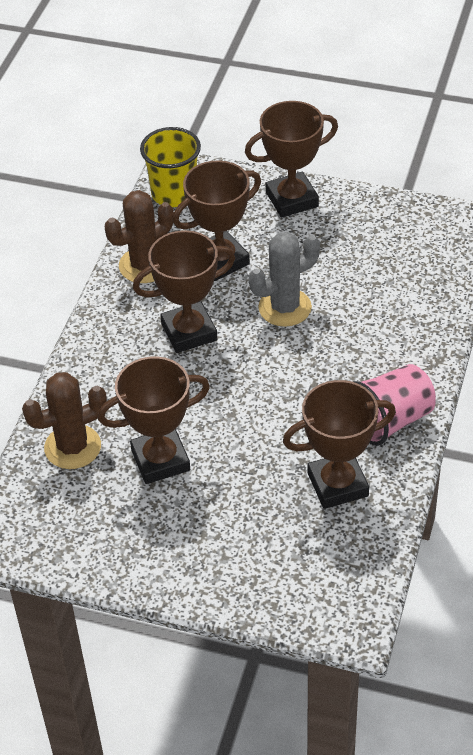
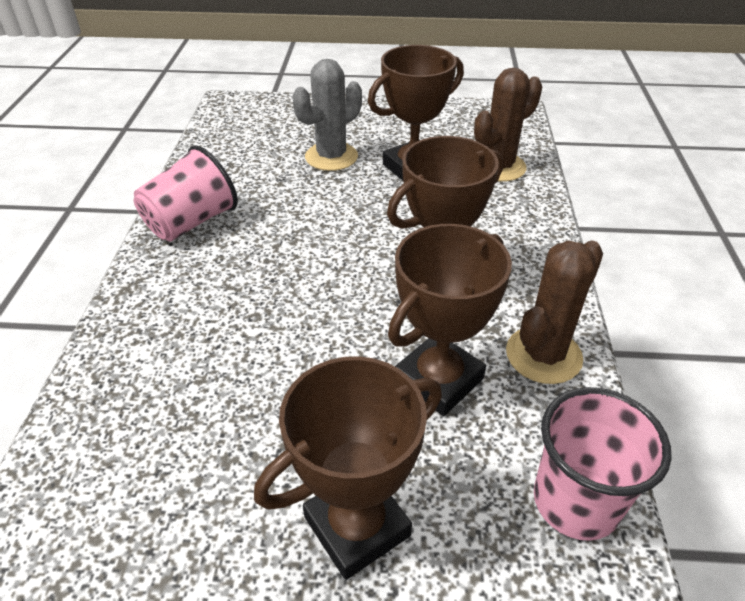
camera: 165 degrees right, 5 degrees down
yellow cup [140,127,201,207] -> pink cup [534,387,672,541]
grey cactus [249,232,320,327] -> grey cactus moved to [292,59,362,171]
brown trophy [283,380,396,509] -> none

